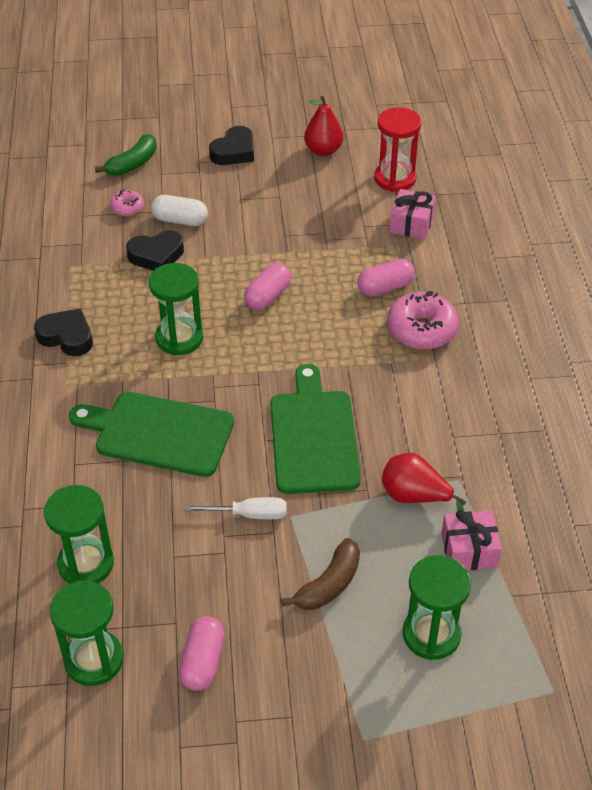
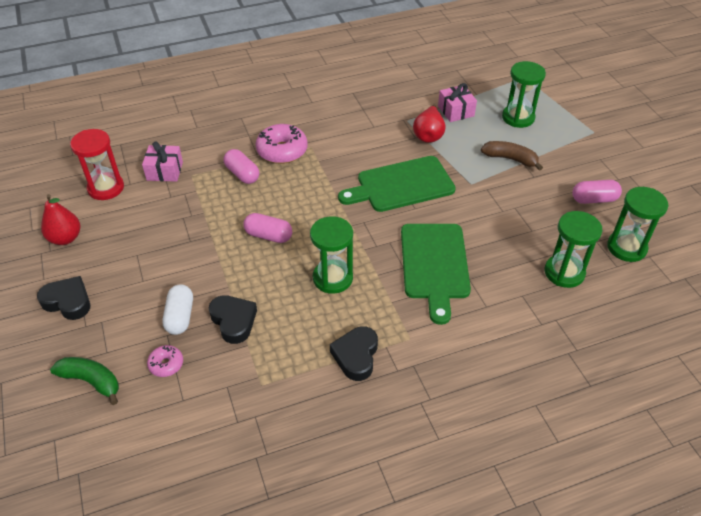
camera: 105 degrees left, 0 degrees up
white screwdriver [184,497,287,519] -> none

